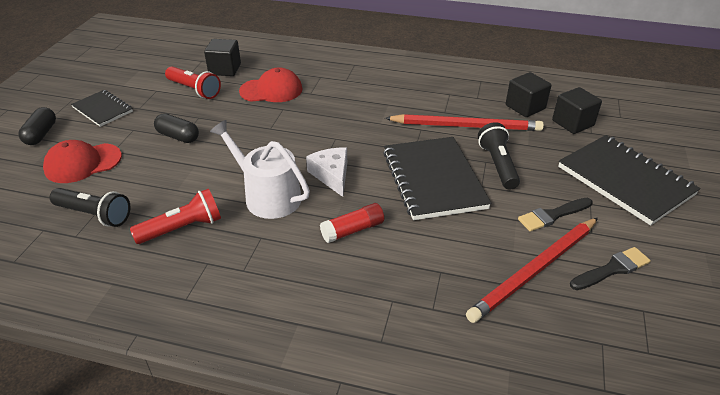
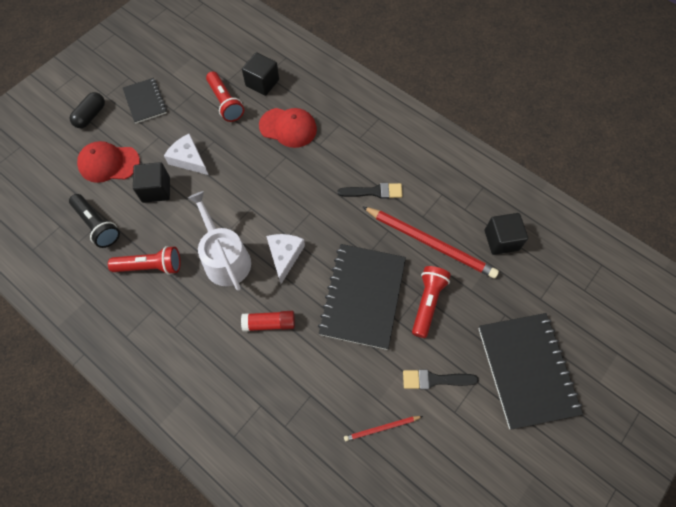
camera: 25 degrees right, 25 degrees up
black capsule [154,113,199,143] -> white cheese [164,134,209,175]
red pencil [466,218,598,323] -> red pencil [344,416,423,441], size x0.48
black flashlight [478,122,520,190] -> red flashlight [412,266,451,338]
black cube [552,87,602,134] -> black cube moved to [133,162,170,203]
black brush [570,247,651,290] -> black brush moved to [338,183,403,199]

